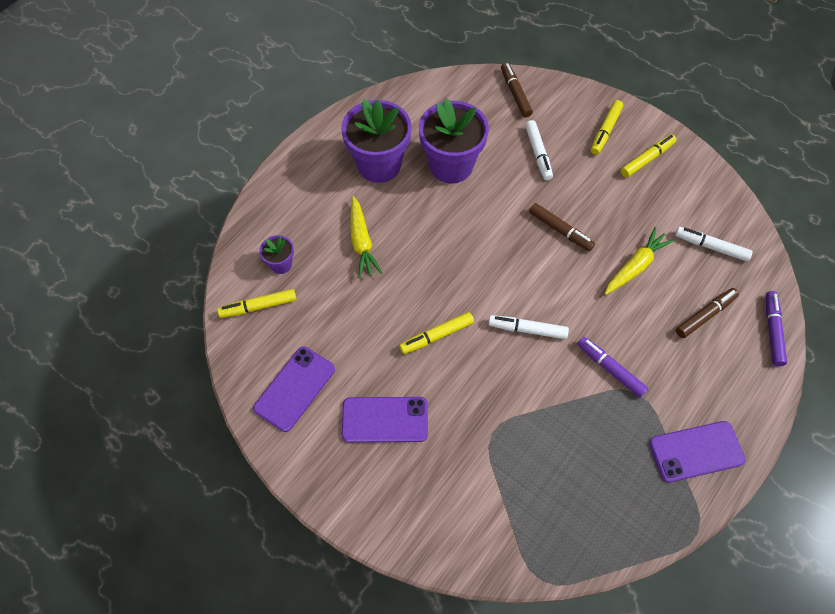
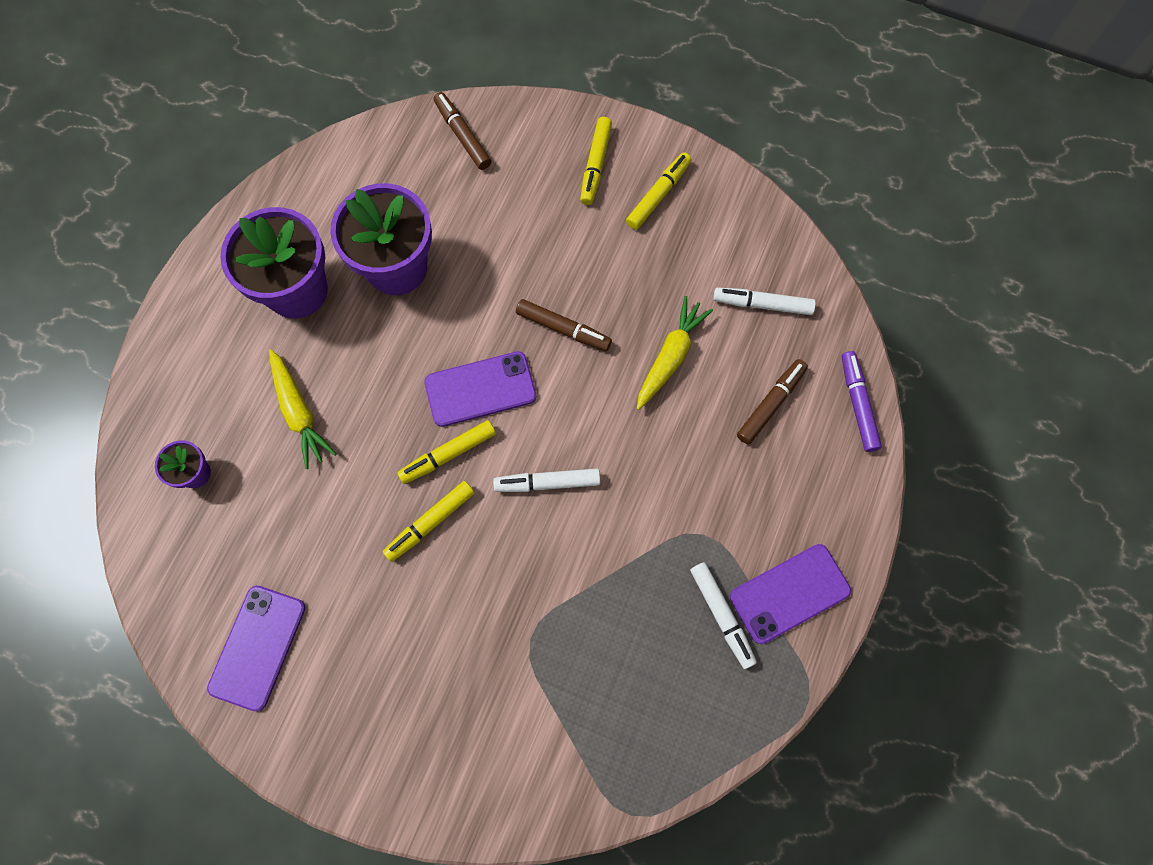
camera: 15 degrees left, 10 degrees up
yellow marker [217,289,297,318] -> yellow marker moved to [397,420,496,484]
purple phone [342,397,428,443] -> purple phone moved to [424,351,536,427]
white marker [525,120,553,181] -> white marker moved to [690,562,757,669]
purple marker [578,337,648,398] -> none

